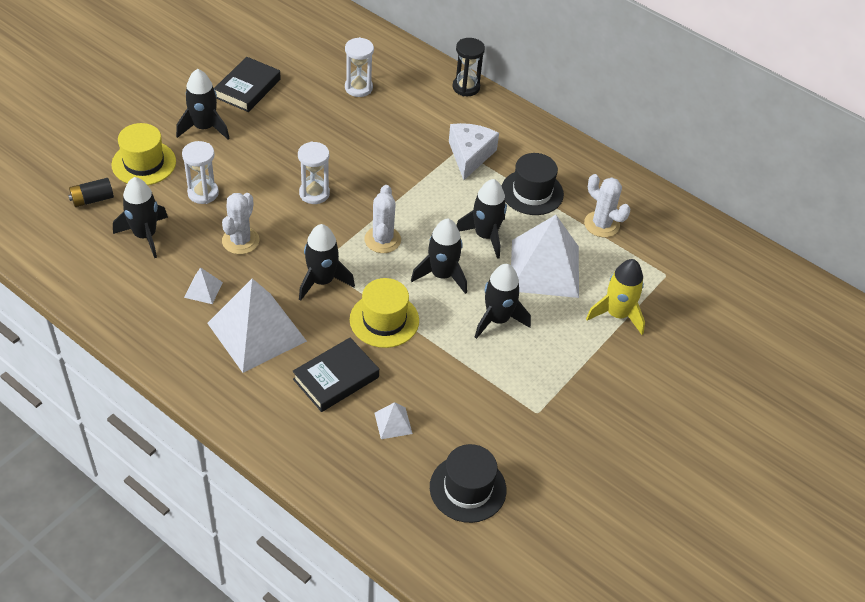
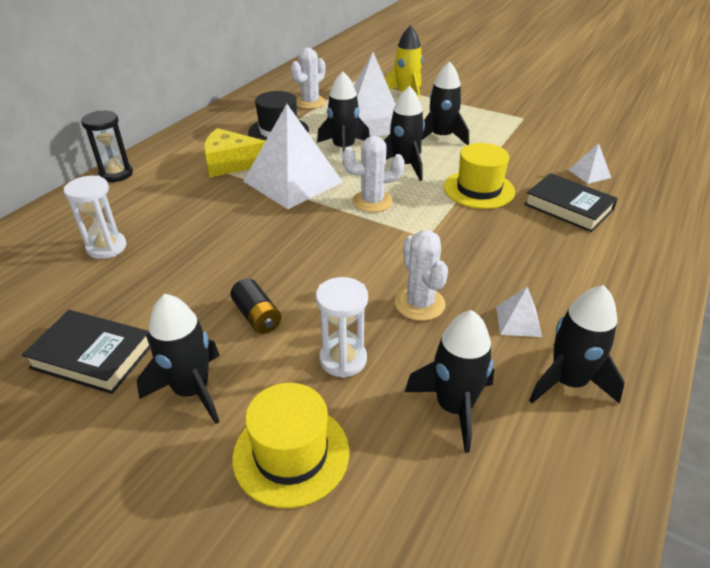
camera: 95 degrees left, 10 degrees down
black battery [68,178,114,207] -> black battery moved to [230,278,281,334]
white pyramid [207,278,307,373] -> white pyramid moved to [243,104,343,209]
white cactus [222,193,259,254] -> white cactus turned 60 degrees clockwise [395,230,448,321]
white hourglass [298,141,330,204] -> none
black rocket [299,224,355,301] -> black rocket moved to [529,285,625,404]
black hat [430,444,506,523] -> none
white cheese [449,123,499,180] -> yellow cheese [204,128,265,177]

